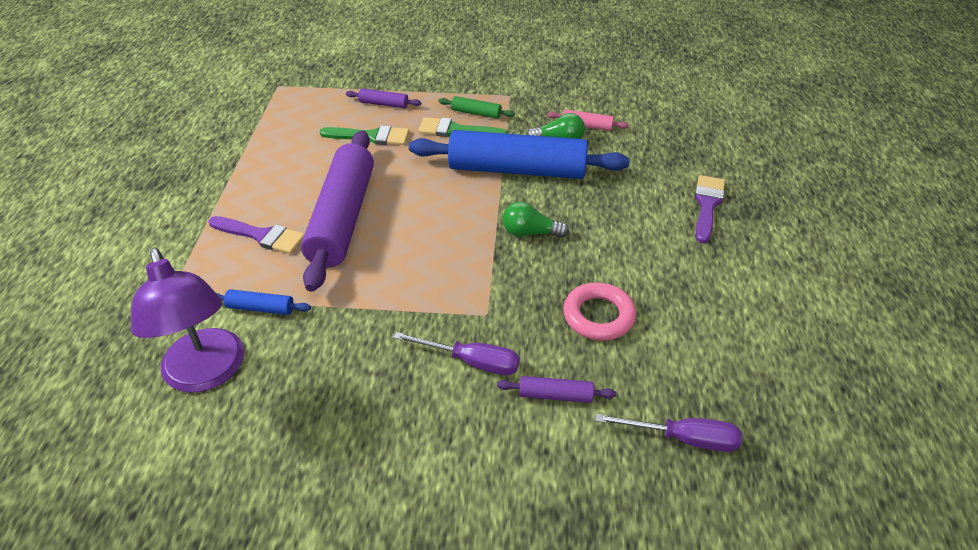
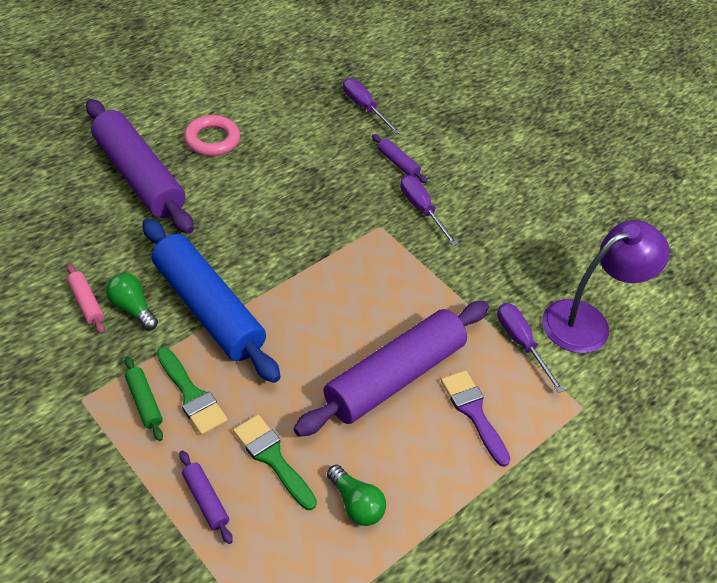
camera: 140 degrees left, 5 degrees up
purple lamp [131,248,244,393] -> purple lamp turned 45 degrees clockwise [542,220,670,353]
blue rolling pin [217,289,311,315] -> purple screwdriver [497,303,564,393]
green light bulb [502,202,569,238] -> green light bulb moved to [327,465,386,526]
pink ring [563,282,636,341] -> pink ring moved to [184,115,240,156]
purple brush [695,175,725,243] -> purple rolling pin [86,99,194,234]

